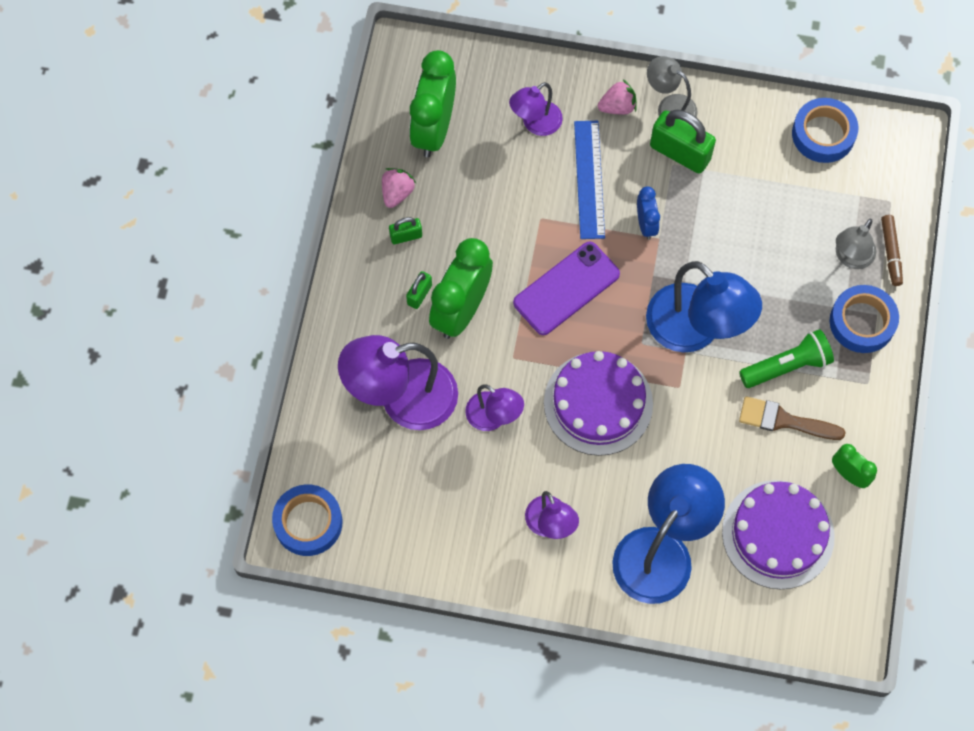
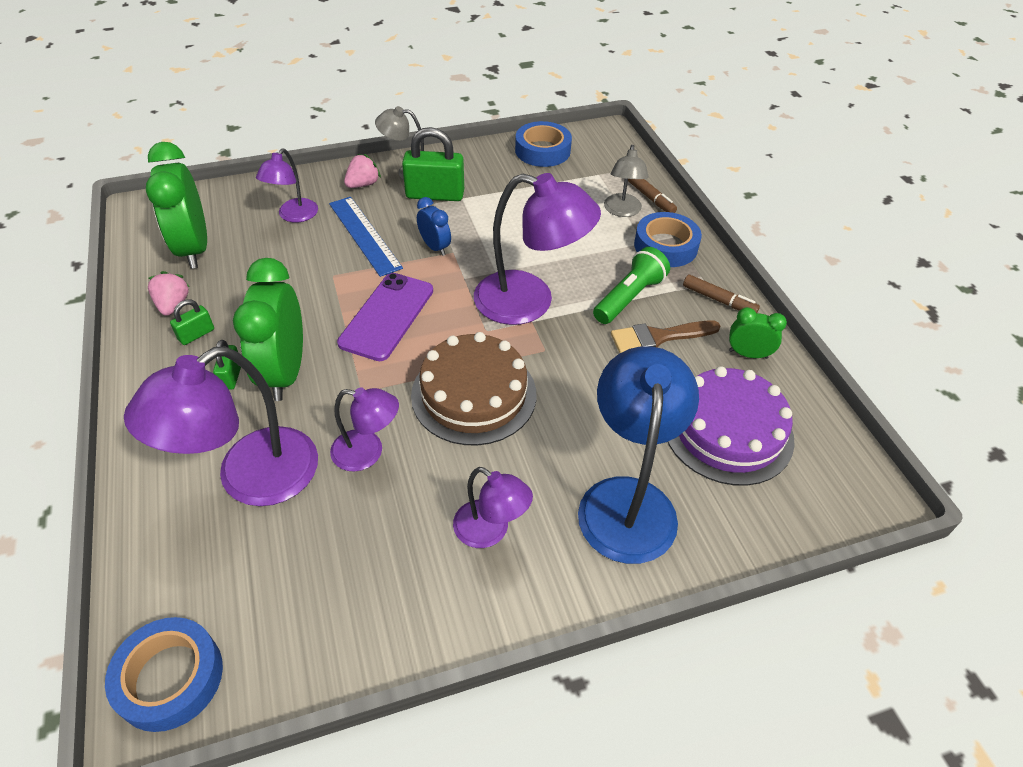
camera: 30 degrees left, 20 degrees down
purple cake [544,351,653,456] -> brown cake [411,332,536,446]
blue lamp [646,261,762,352] -> purple lamp [474,173,601,325]
none -> brown marker [683,275,760,313]

